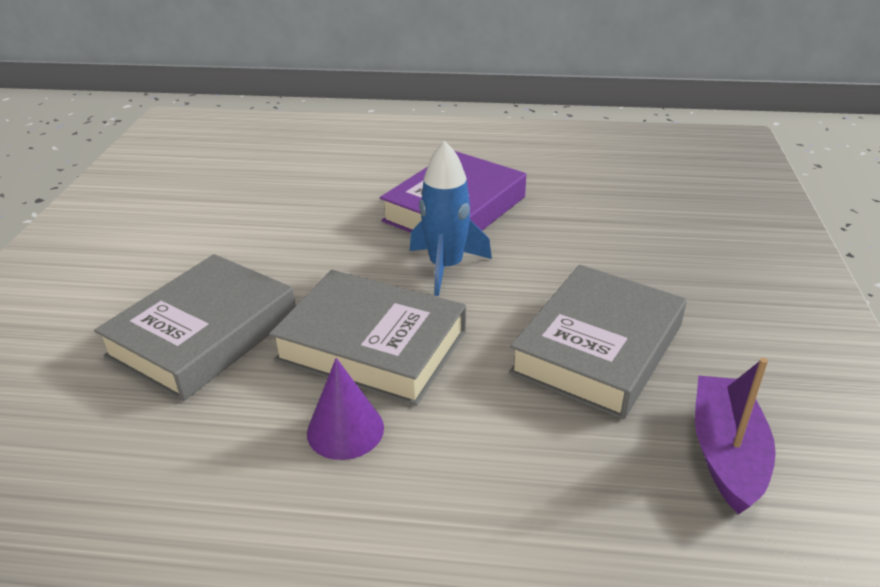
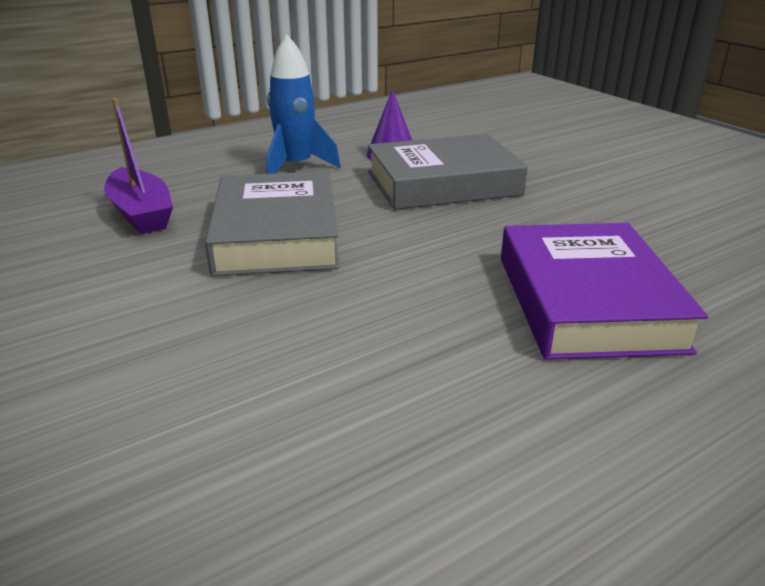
camera: 140 degrees right, 5 degrees down
grey book [94,254,296,401] -> none
blue rocket [410,140,492,296] -> blue rocket moved to [266,35,341,174]

